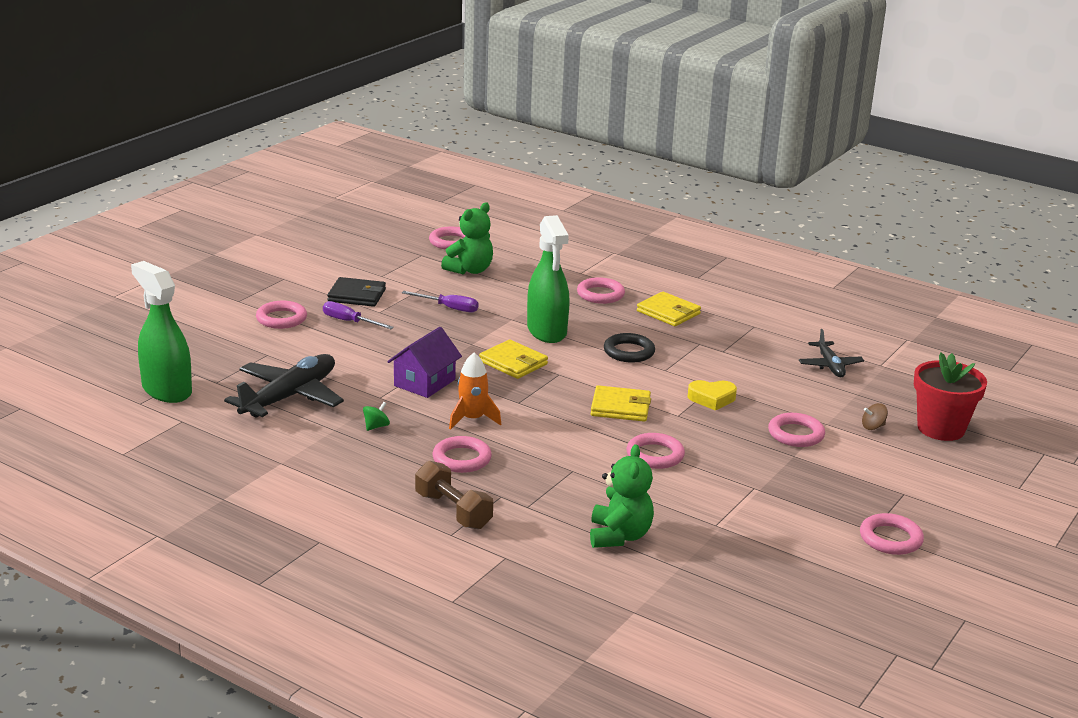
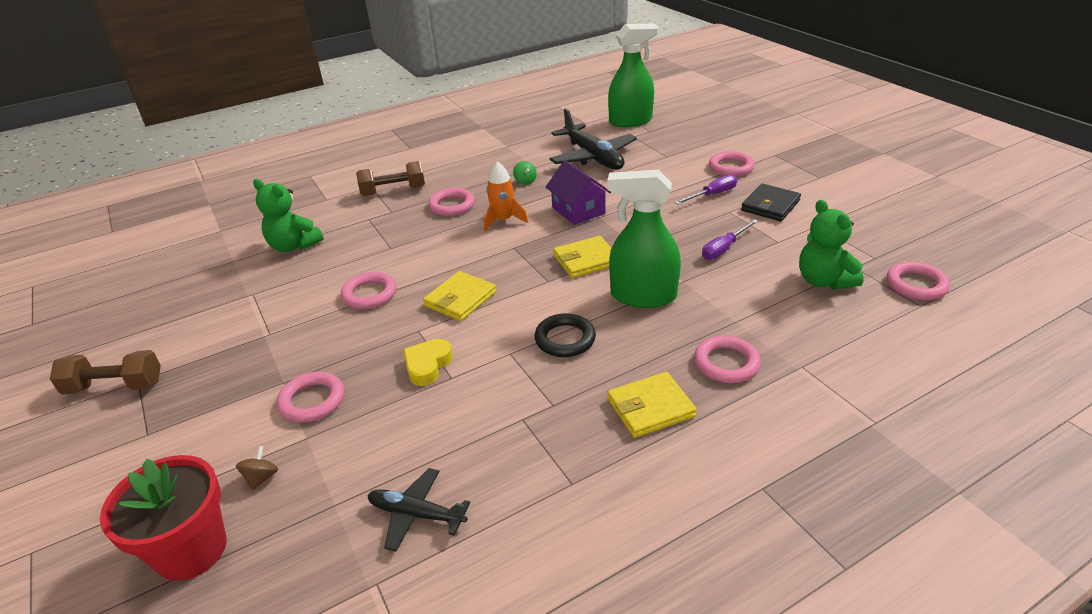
camera: 120 degrees right, 10 degrees up
pink ring [860,513,924,555] -> brown dumbbell [50,350,161,395]

